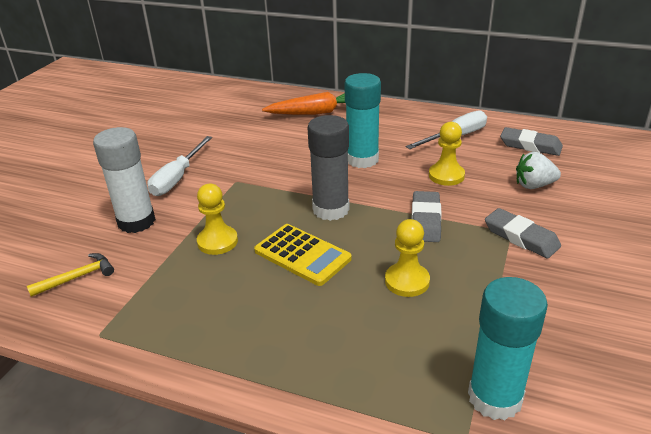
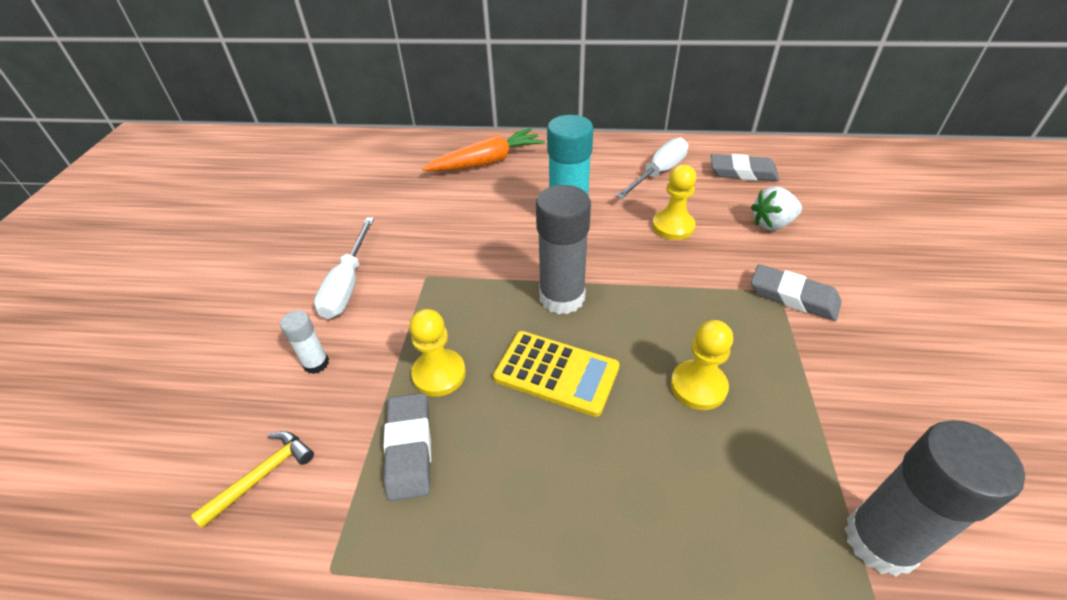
camera: 15 degrees left, 10 degrees up
white glue stick [93,127,156,233] -> white glue stick [280,310,329,374], size x0.50
grey eraser [412,191,441,242] -> grey eraser moved to [383,393,431,501]
turquoise glue stick [468,277,548,420] -> grey glue stick [844,420,1025,577]

